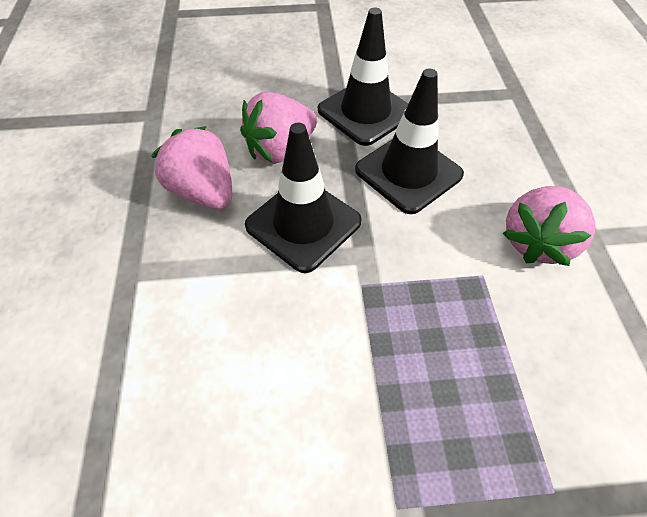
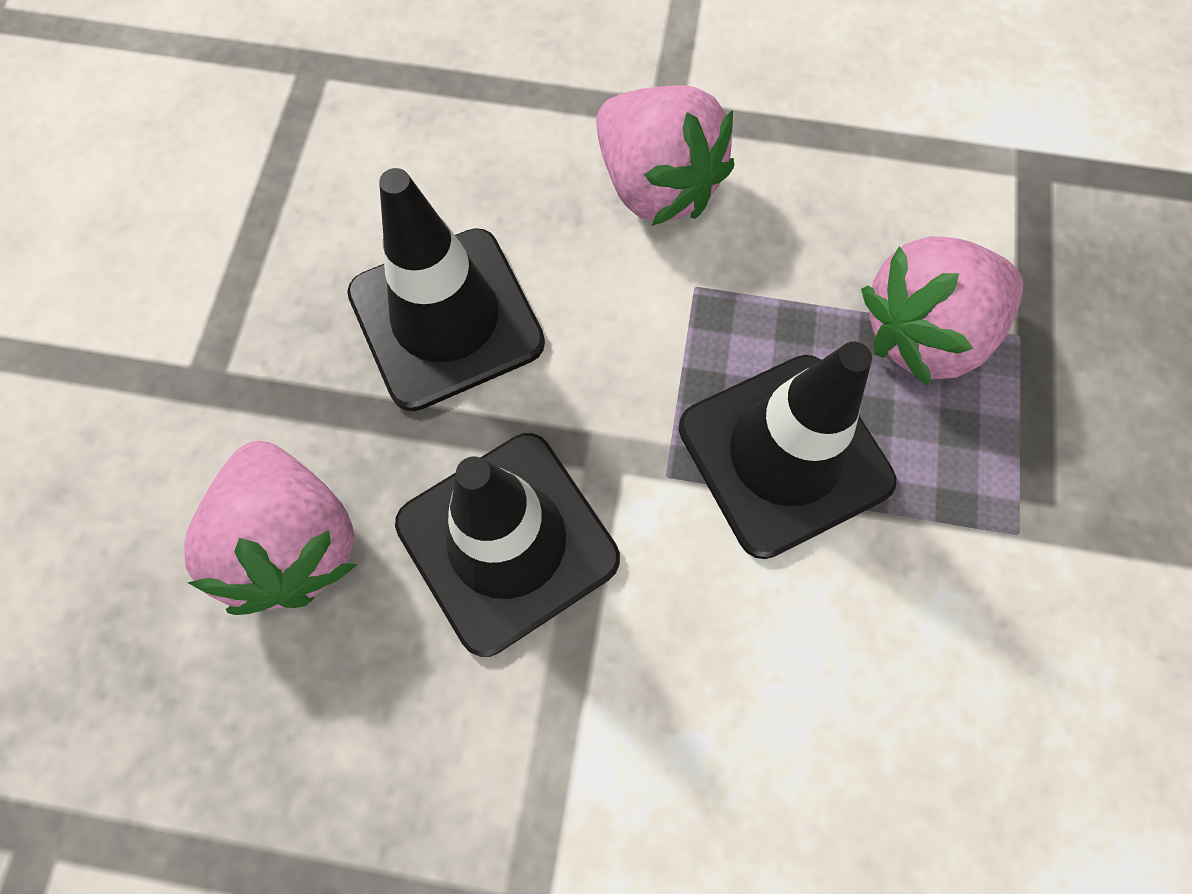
camera: 75 degrees left, 15 degrees up
pink strawberry [151,126,232,209] -> pink strawberry moved to [861,236,1023,386]
black traffic cone [318,8,408,146] -> black traffic cone moved to [679,342,896,559]

